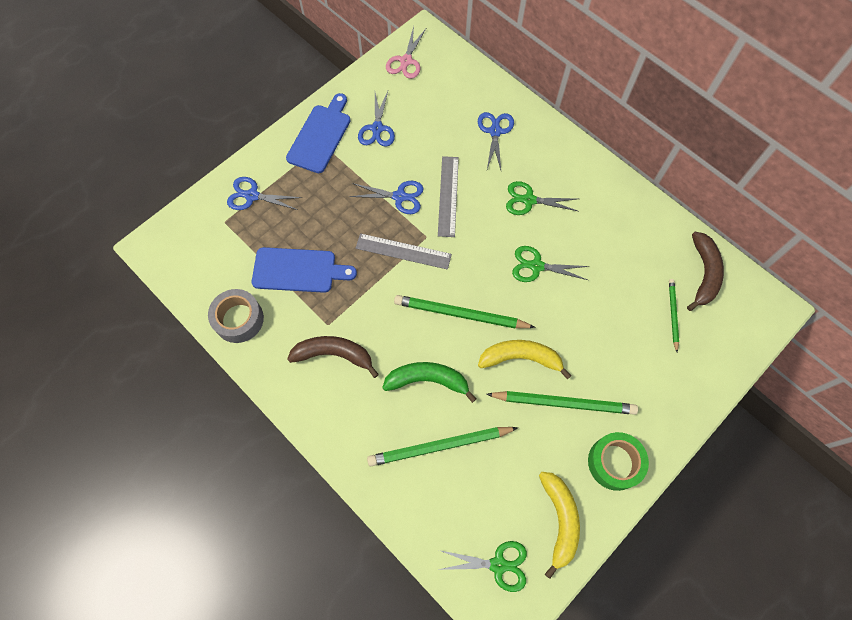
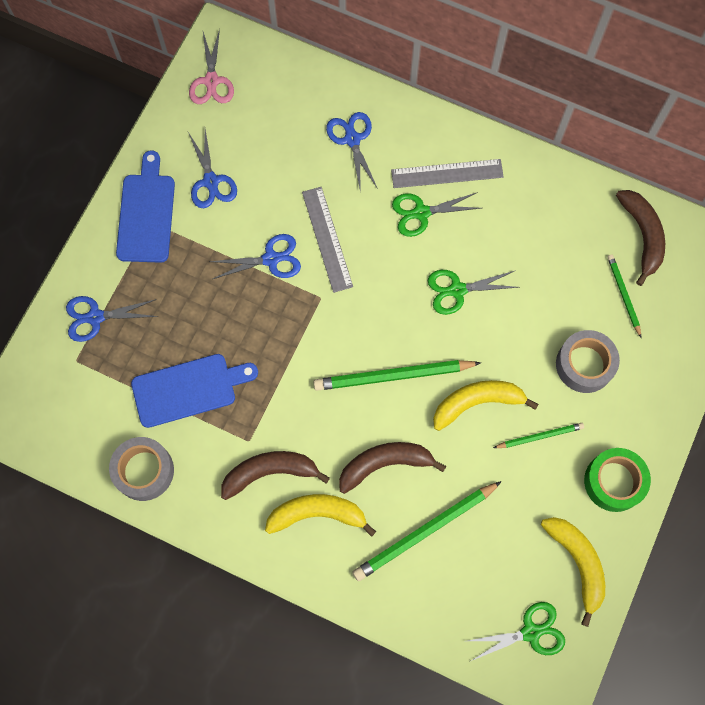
camera: 20 degrees left, 5 degrees up
grey ruler [356,233,452,270] -> grey ruler moved to [391,159,504,188]
green banana [382,362,476,403] -> brown banana [339,442,446,494]
green pencil [486,391,638,415] -> green pencil [493,423,584,448], size x0.55
none -> yellow banana [265,494,376,537]
none -> grey tape [556,330,620,393]

